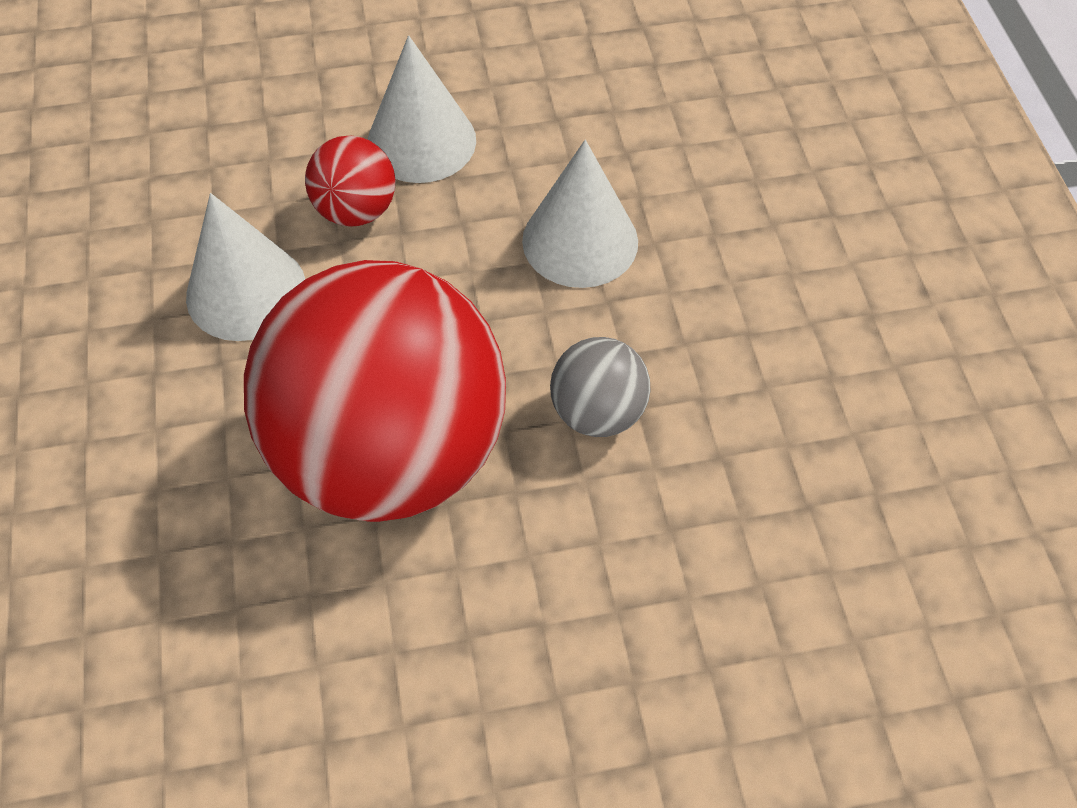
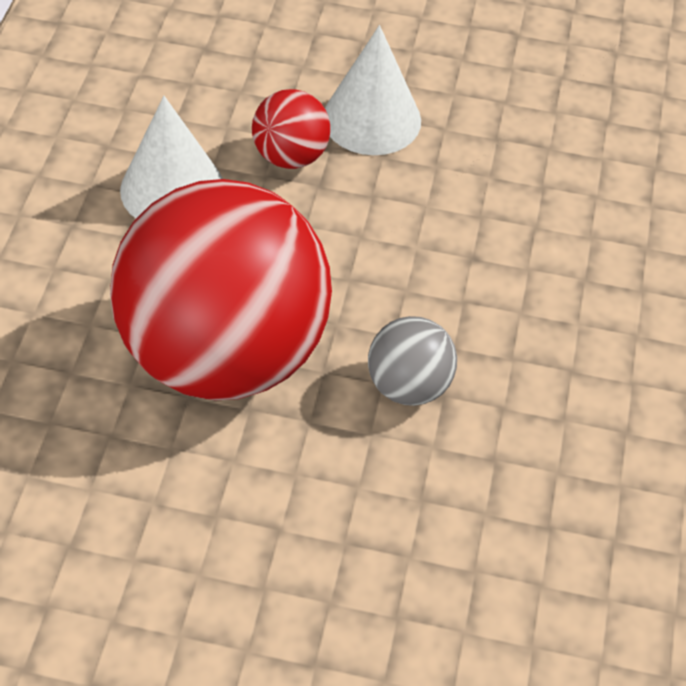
camera: 20 degrees right, 5 degrees down
white cone [522,140,638,288] -> none

